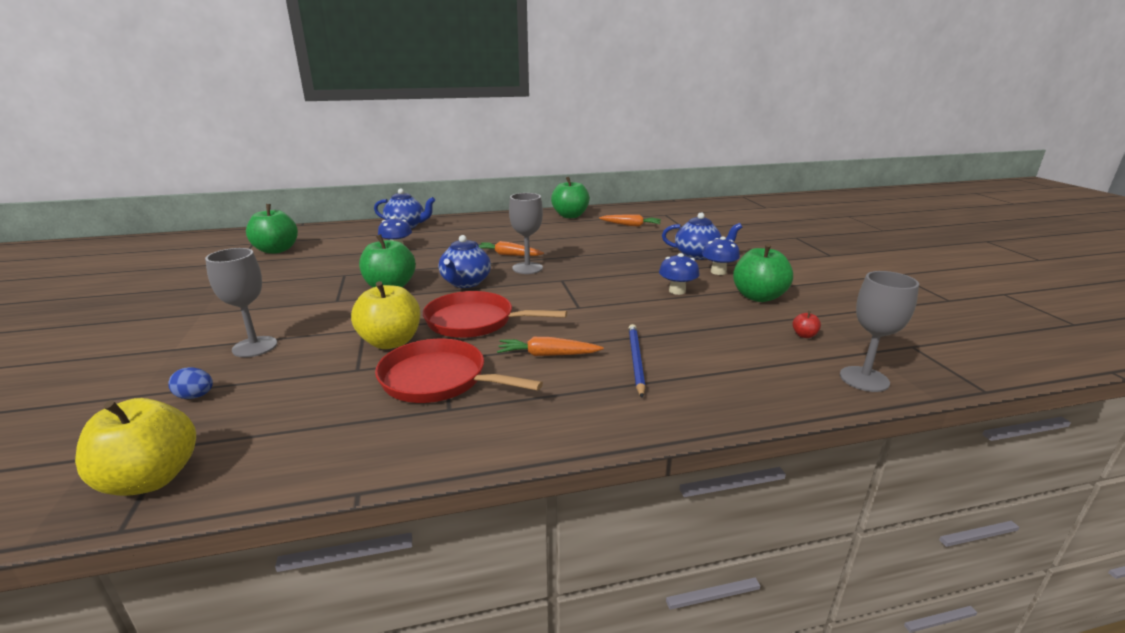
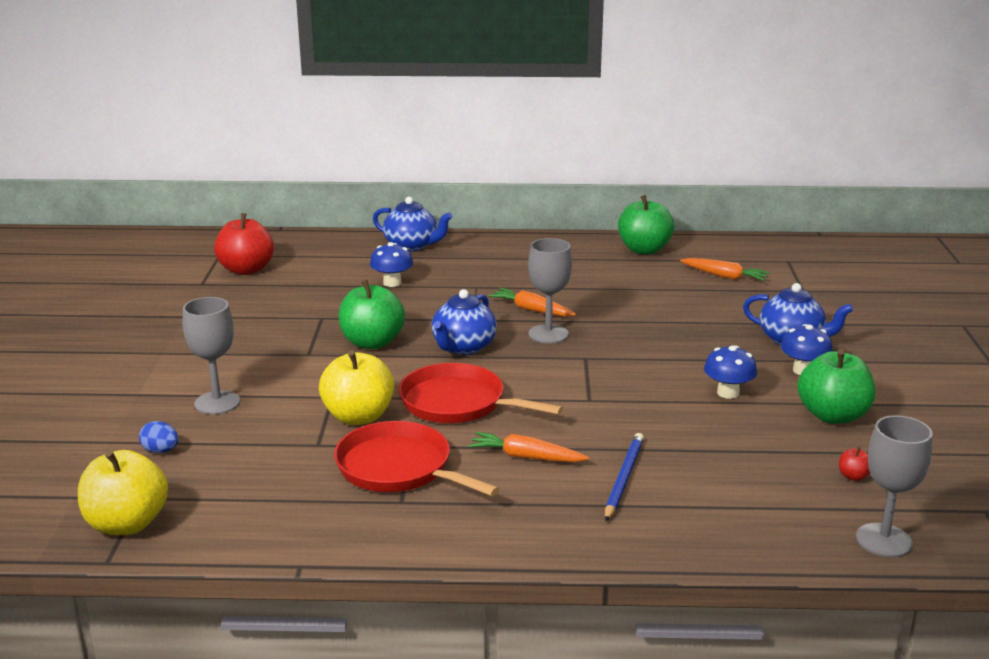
camera: 15 degrees right, 0 degrees up
green apple [246,204,298,254] -> red apple [214,213,274,275]

